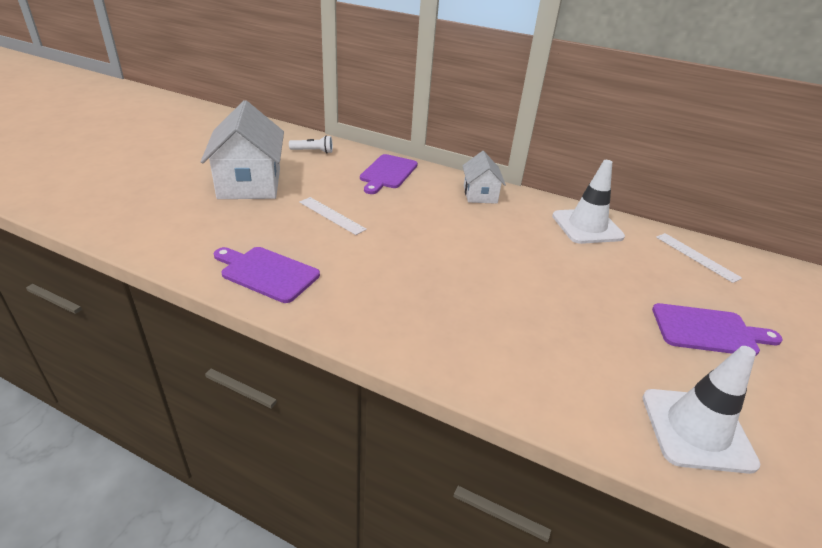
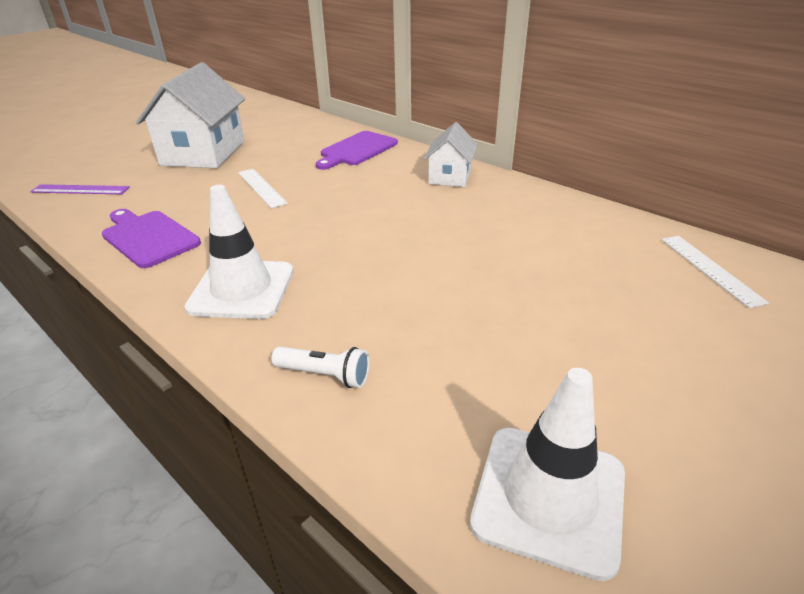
camera: 20 degrees right, 0 degrees up
white flashlight [289,135,333,153] -> white flashlight moved to [271,347,370,388]
white traffic cone [552,160,625,244] -> white traffic cone moved to [184,185,293,319]
purple cutting board [652,303,783,356] -> none
none -> purple ruler [30,184,130,194]

